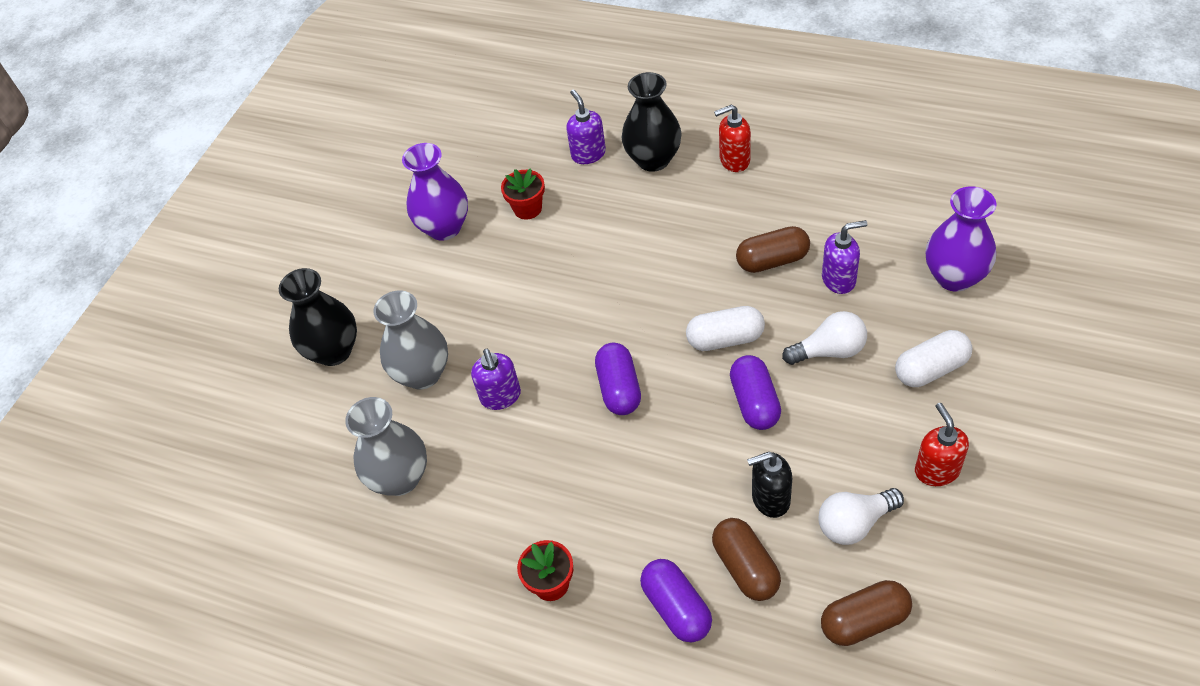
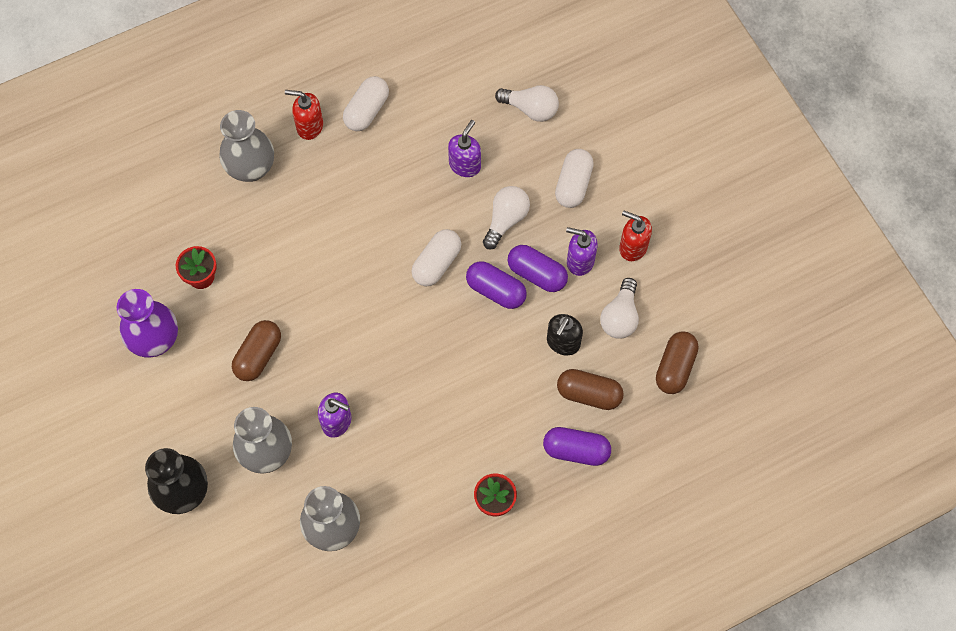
camera: 55 degrees left, 15 degrees up
purple soap dispenser [566,89,606,164] -> purple soap dispenser moved to [566,227,597,276]
purple capsule [595,343,641,415] -> purple capsule moved to [508,245,568,292]
black vase [622,72,682,172] -> grey vase [219,110,274,182]
red soap dispenser [714,104,751,172] -> red soap dispenser turned 75 degrees clockwise [285,90,323,140]
brown capsule [736,226,810,273] -> brown capsule moved to [232,320,281,381]
purple vase [926,186,997,292] -> white light bulb [495,85,559,122]
none -> white capsule [343,76,389,131]

